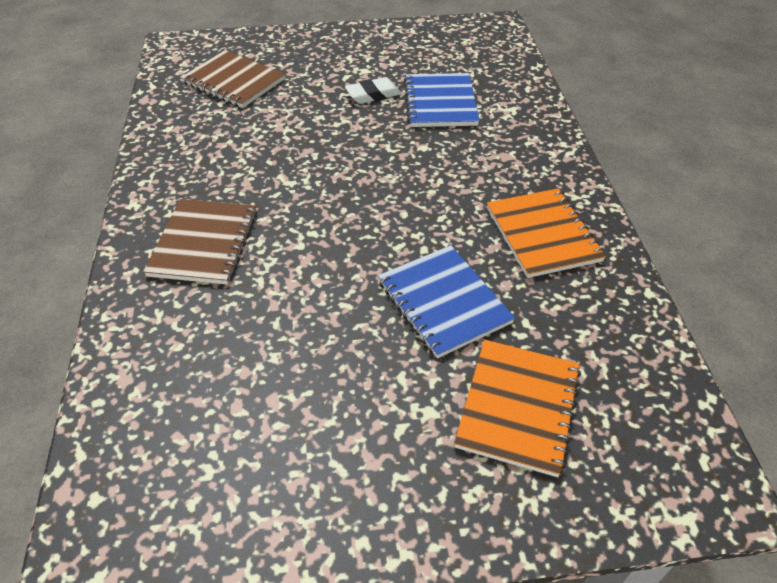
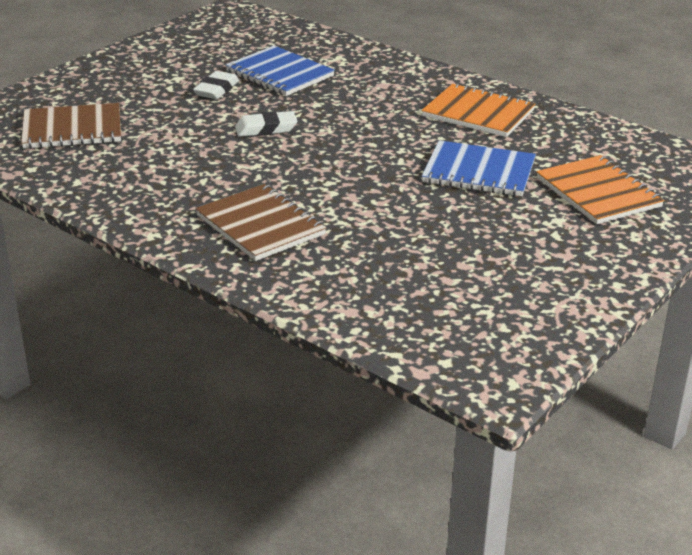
camera: 45 degrees left, 15 degrees down
none -> white eraser [235,111,297,137]

